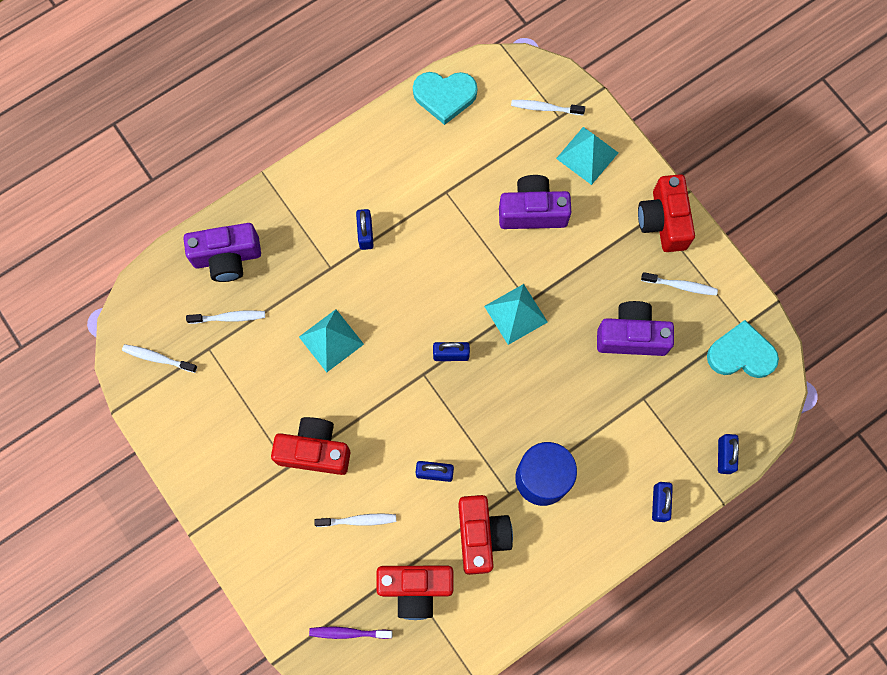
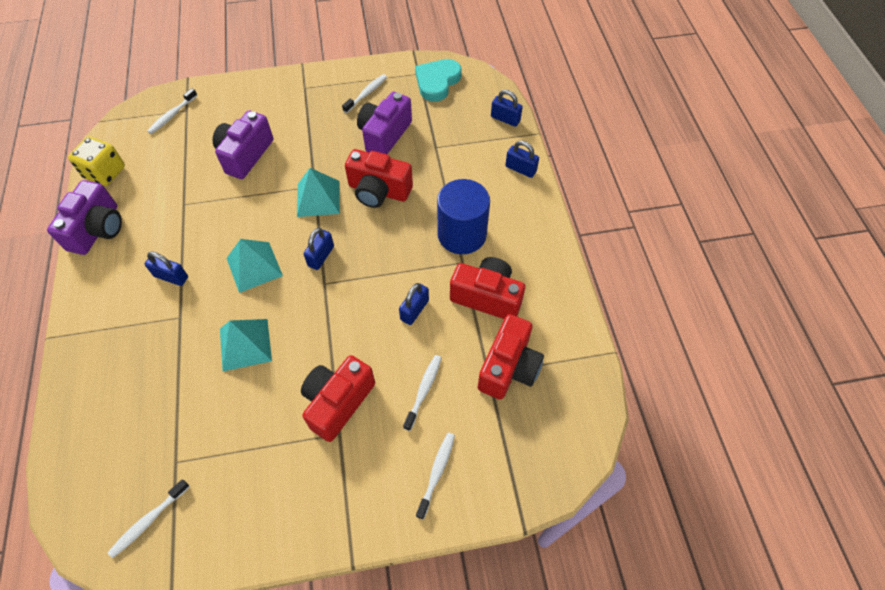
camera: 65 degrees left, 15 degrees down
purple camera [183,223,261,282] -> purple camera moved to [47,180,122,255]
white toothbrush [186,310,265,324] -> white toothbrush moved to [416,433,455,520]
purple toothbrush [309,627,393,639] -> none
turquoise heart [413,72,478,125] -> yellow dice [68,137,125,186]
turquoise pyramid [556,127,618,185] -> turquoise pyramid moved to [227,239,283,293]
red camera [638,174,695,252] -> red camera moved to [345,149,413,208]

